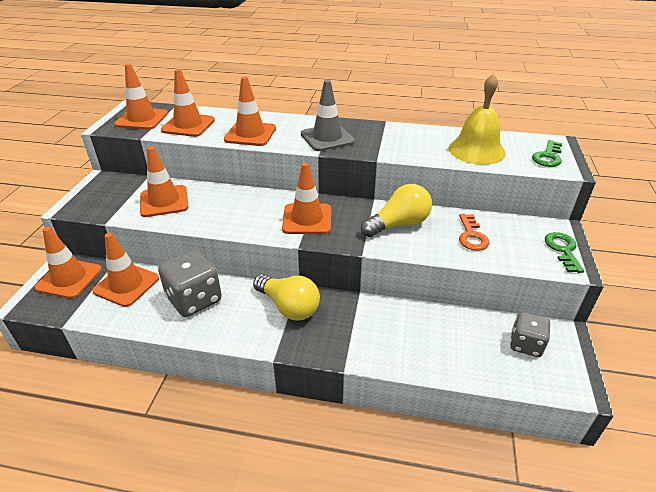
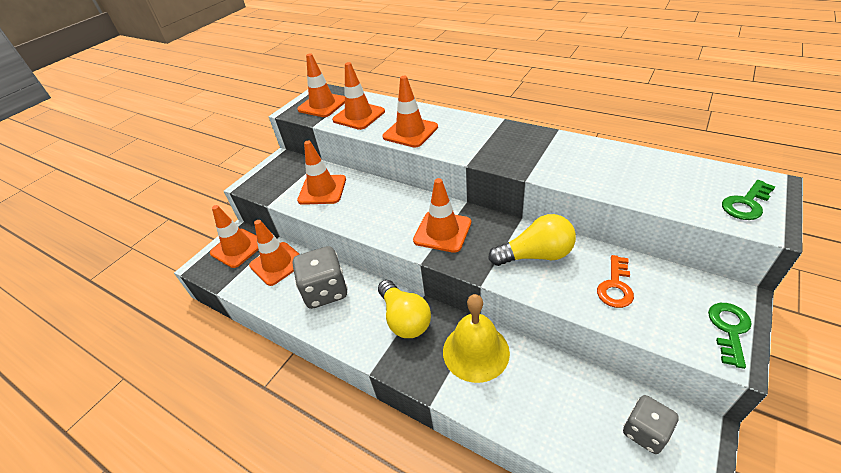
camera: 25 degrees right, 5 degrees up
grey traffic cone [301,80,355,151] -> none
yellow bell [449,73,506,165] -> yellow bell moved to [443,294,510,383]

